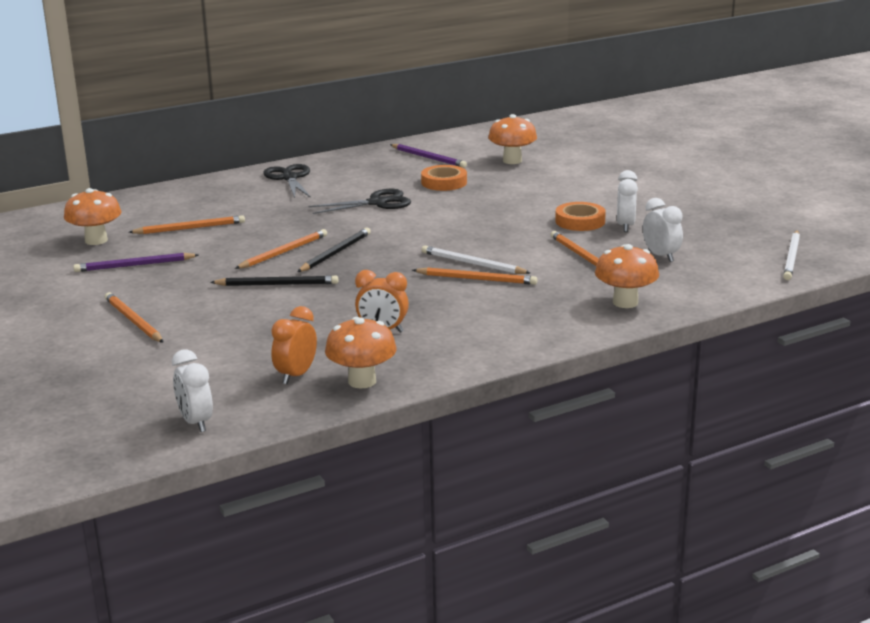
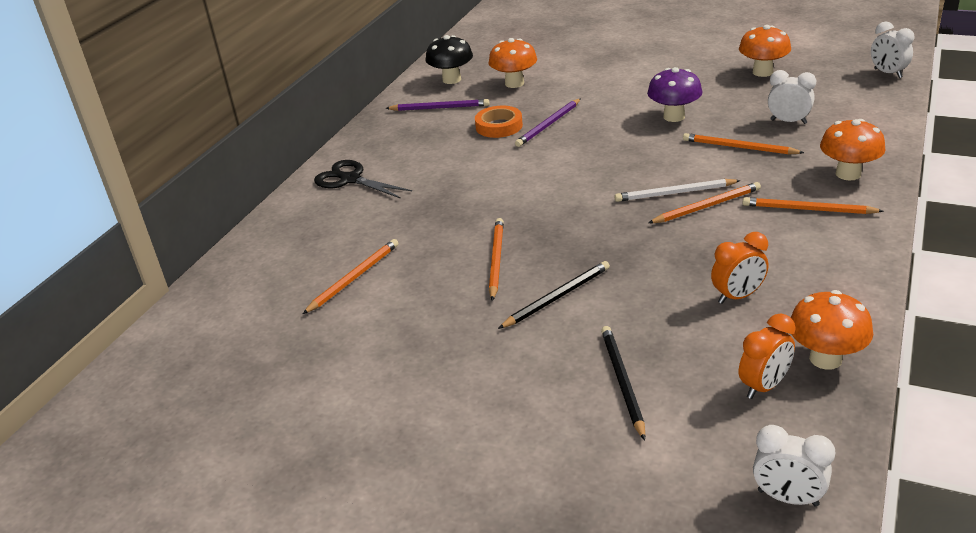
camera: 35 degrees left, 10 degrees up
orange mushroom [64,188,121,245] -> orange mushroom moved to [739,25,791,77]
purple pencil [73,253,198,272] -> purple pencil moved to [515,99,581,147]
orange pencil [105,292,164,343] -> orange pencil moved to [742,197,884,214]
orange clock [271,306,317,384] -> orange clock turned 120 degrees counterclockwise [739,314,796,399]
black pencil [297,228,371,272] -> black pencil moved to [601,326,645,441]
black scissors [309,189,411,214] -> none
orange tape [555,202,606,231] -> purple mushroom [647,67,702,122]
white clock [617,170,638,232] -> white clock moved to [871,22,914,78]
white pencil [783,230,800,280] -> none
none -> black mushroom [426,35,473,84]

